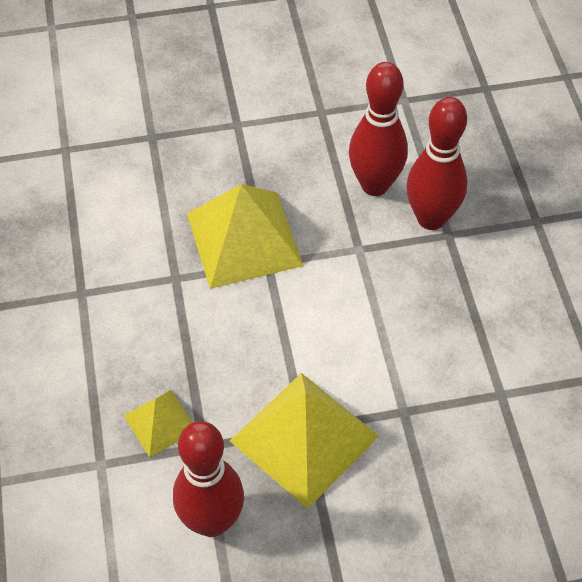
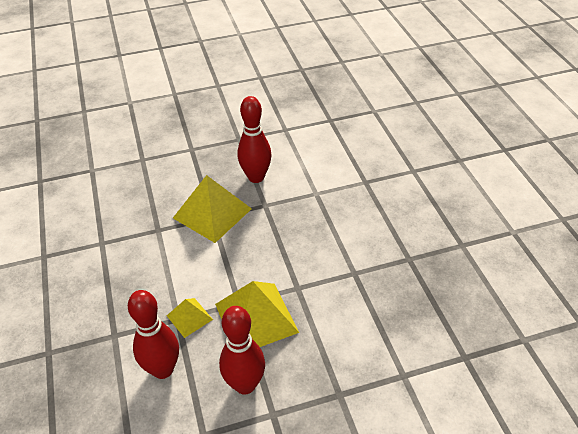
camera: 175 degrees right, 10 degrees down
yellow pyramid [124,390,193,457] -> yellow pyramid moved to [167,298,213,338]
red bowling pin [406,97,467,230] -> red bowling pin moved to [219,306,265,395]

